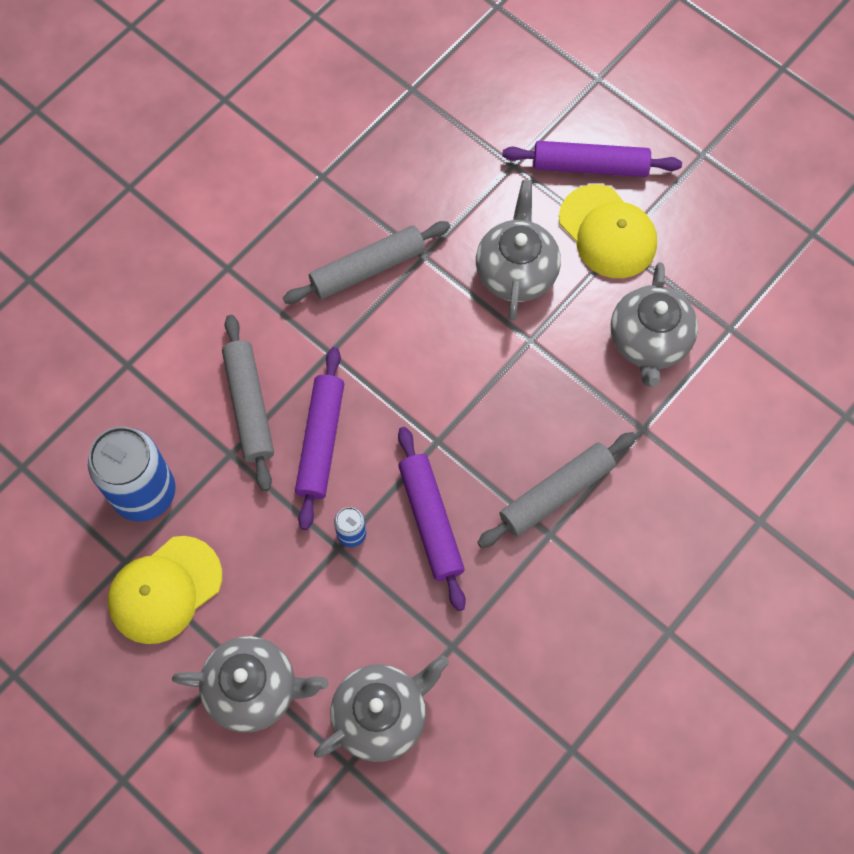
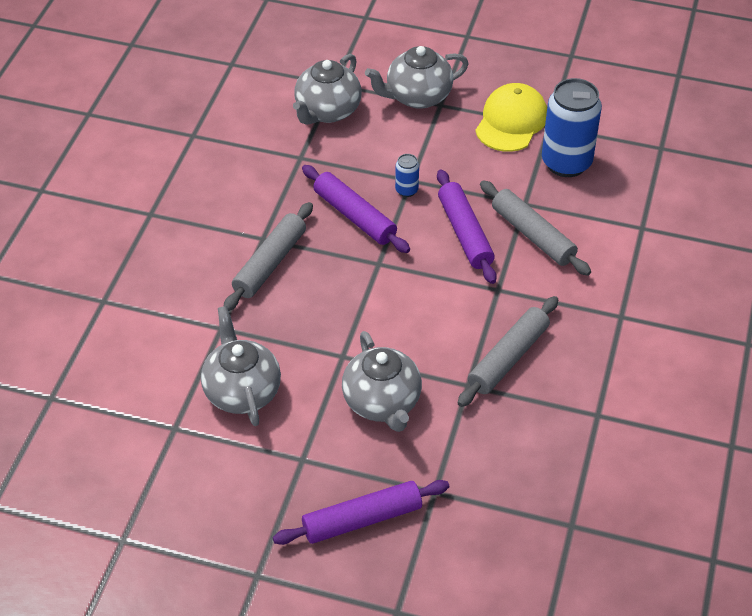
camera: 155 degrees right, 20 degrees down
yellow cap [559,184,657,278] -> none

